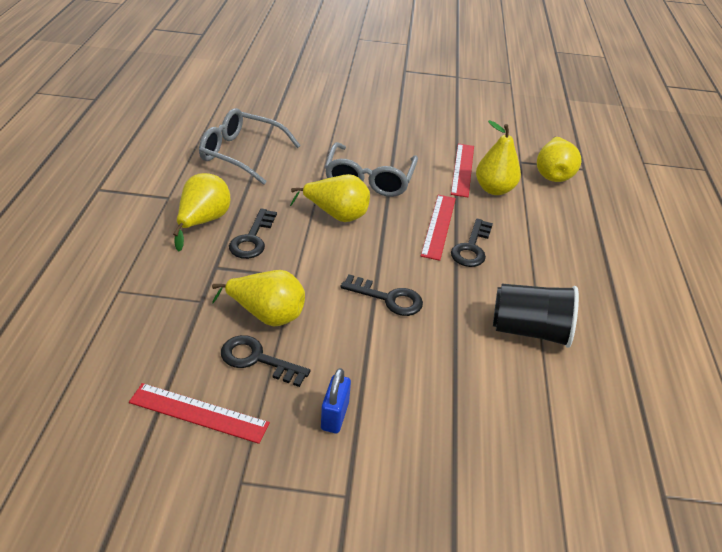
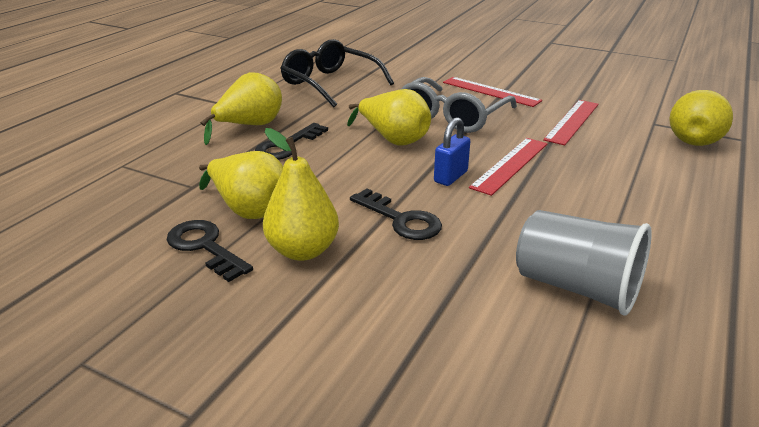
camera: 25 degrees right, 10 degrees down
red ruler [129,383,270,444] -> red ruler moved to [443,77,542,107]
grey glasses [199,108,301,185] -> black glasses [280,39,394,107]
blue padlock [321,368,351,433] -> blue padlock moved to [434,117,470,186]
black key [451,219,493,267] -> none
yellow pear [476,120,521,195] -> yellow pear moved to [263,128,339,261]
black cup [493,284,579,348] -> grey cup [516,210,652,316]

